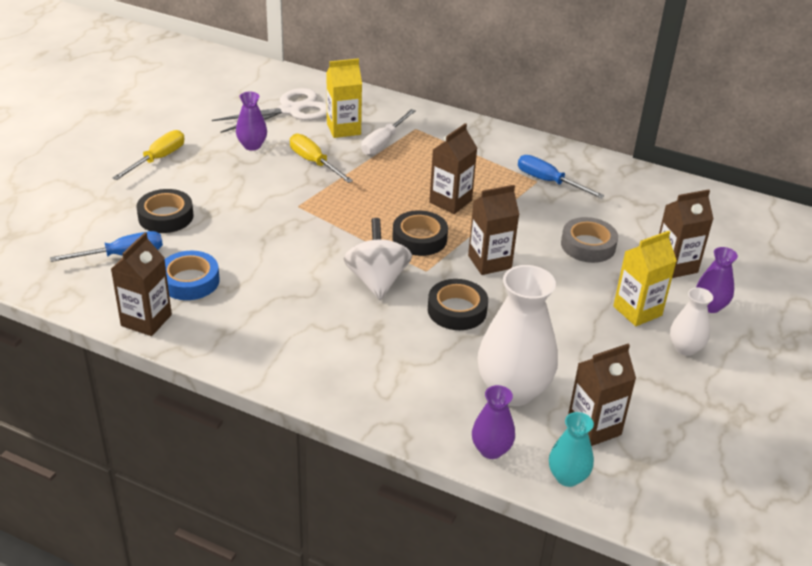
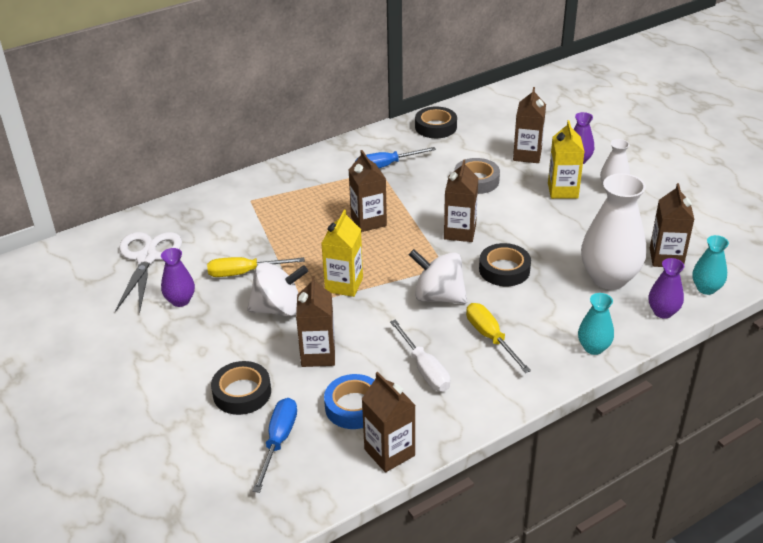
camera: 55 degrees left, 0 degrees up
yellow screwdriver [113,130,185,180] -> yellow screwdriver moved to [466,303,531,373]
yellow carton [327,58,362,138] -> yellow carton moved to [321,210,363,297]
white screwdriver [361,109,416,155] -> white screwdriver moved to [390,320,450,391]
black tape [393,210,448,256] -> black tape moved to [415,106,457,138]
none -> white spinning top [247,262,308,317]
none -> brown carton [296,276,335,367]
none -> turquoise vase [578,293,614,355]

